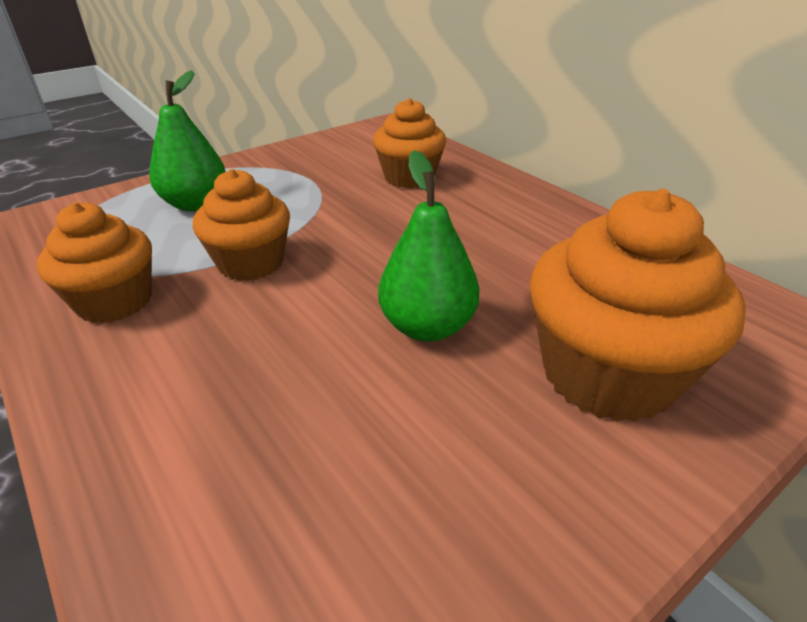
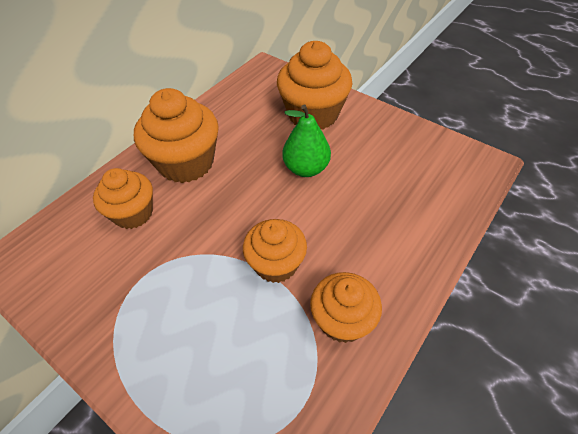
camera: 105 degrees left, 15 degrees up
green pear [149,70,226,211] -> none
none -> orange cupcake [134,88,219,183]

